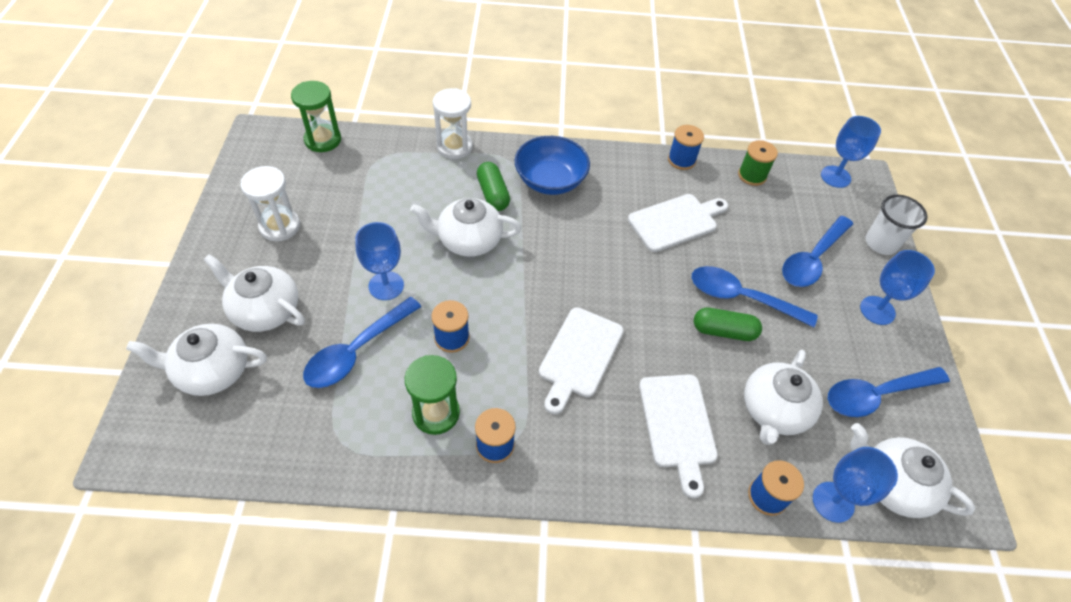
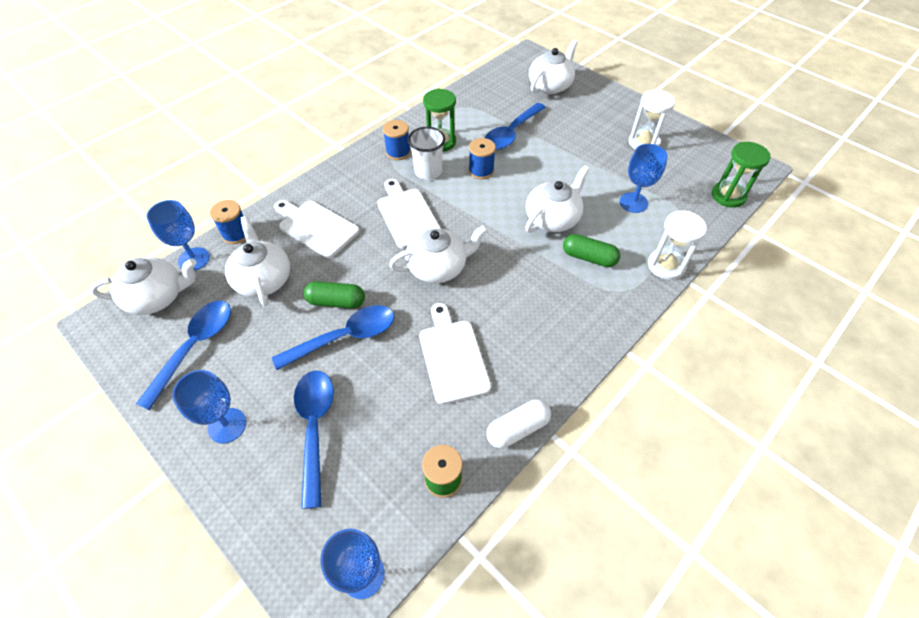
camera: 135 degrees right, 0 degrees up
white teapot [203,254,305,332] -> white teapot moved to [389,225,487,283]
blue spoon [303,297,421,388] -> blue spoon turned 135 degrees counterclockwise [485,103,546,150]
blue goblet [355,222,404,300] -> blue goblet moved to [620,144,668,213]
blue bowl [514,136,590,195] -> none
white cutting board [628,194,728,252] -> white cutting board turned 150 degrees clockwise [419,303,491,404]
blue spool [668,125,704,170] -> white capsule [487,399,551,448]
green capsule [694,308,762,341] -> green capsule turned 45 degrees clockwise [304,281,365,309]
white cup [865,195,927,255] -> white cup moved to [408,127,445,180]

